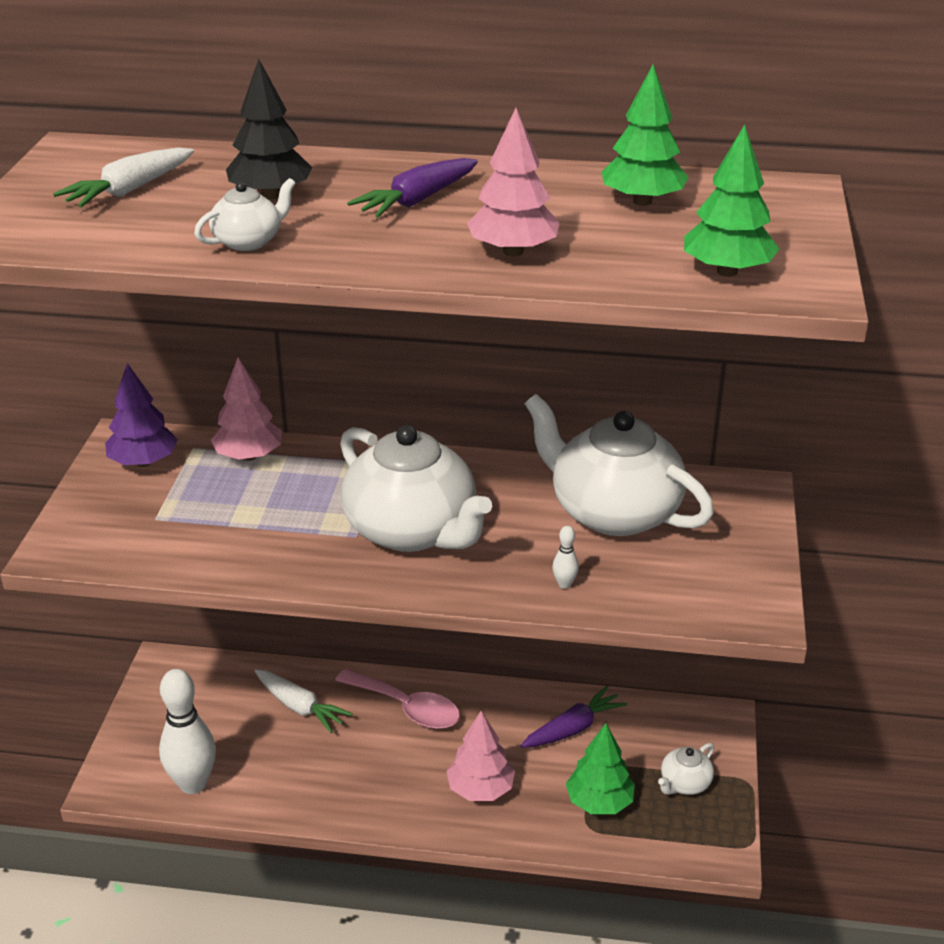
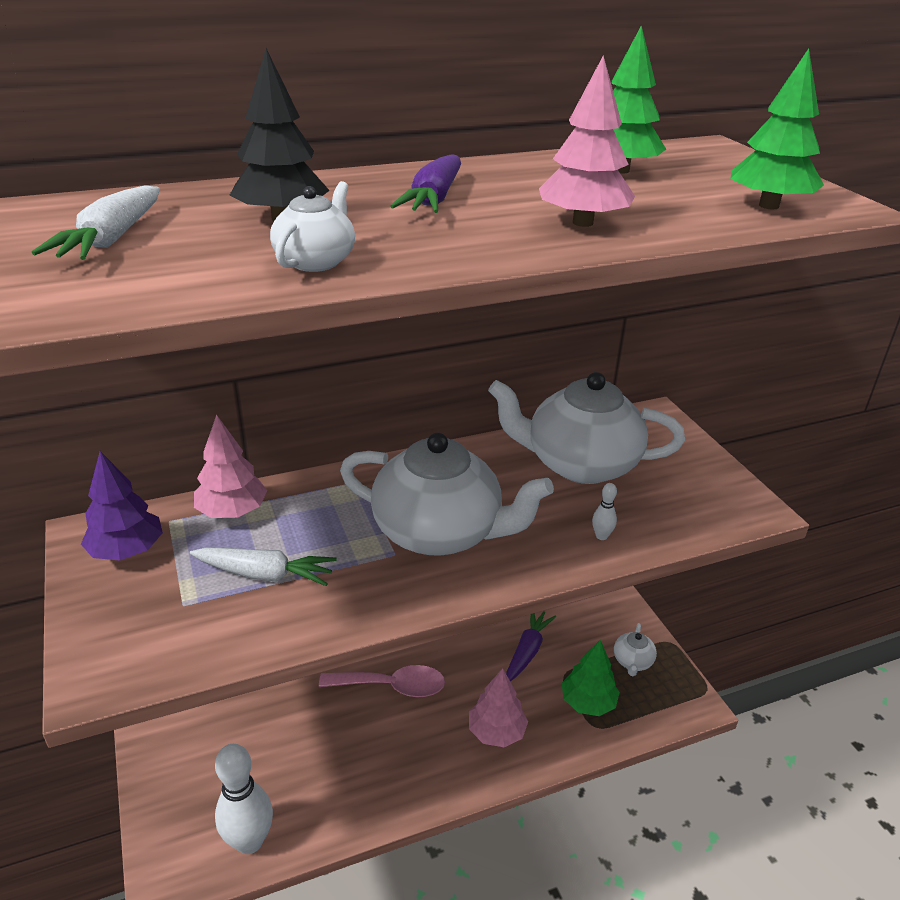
camera: 30 degrees left, 0 degrees up
white carrot [255,669,352,733] -> white carrot moved to [190,547,337,586]

